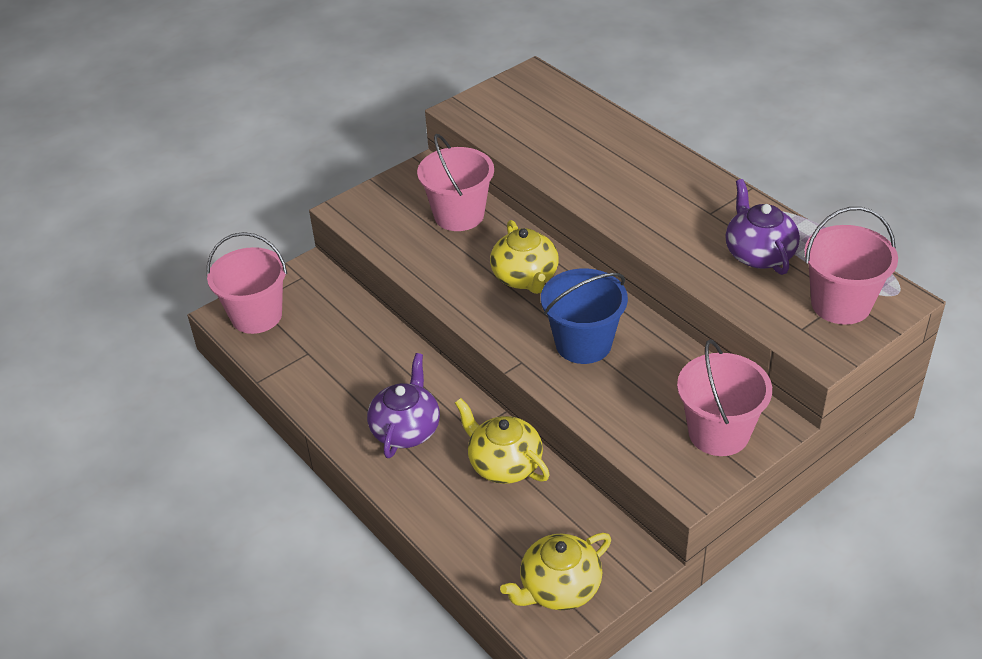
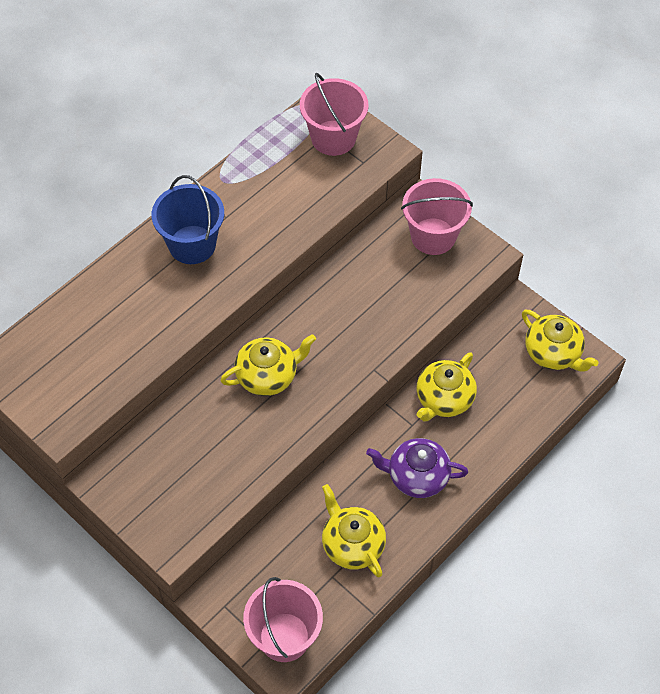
camera: 100 degrees left, 15 degrees up
pink bucket [417,134,494,231] -> none
blue bucket [541,269,628,364] -> blue bucket moved to [152,175,224,264]
purple teapot [725,179,800,275] -> none
none -> yellow teapot [322,484,386,577]

